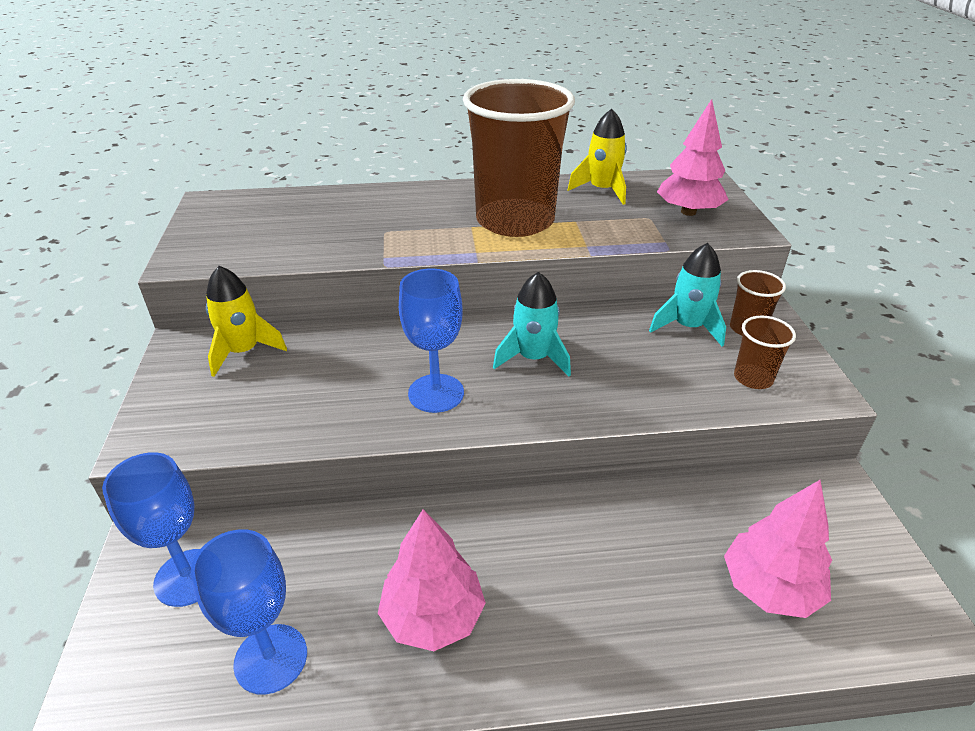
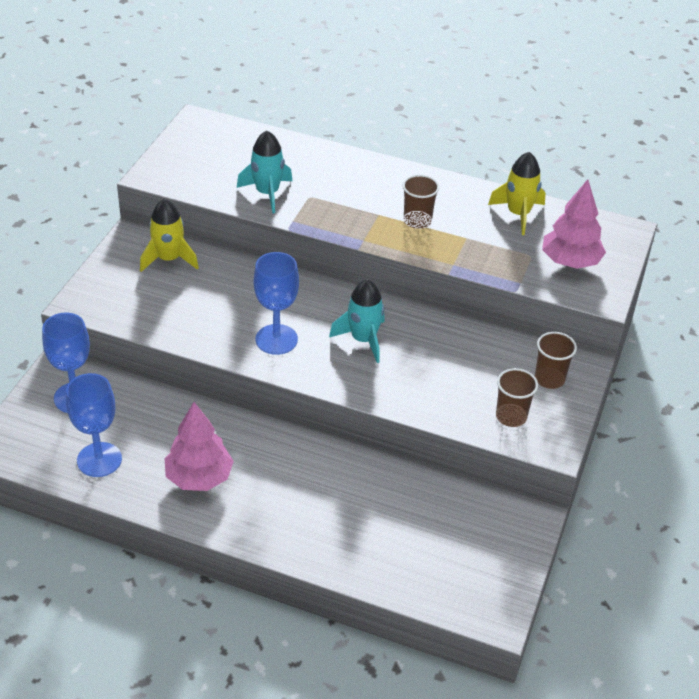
camera: 25 degrees right, 5 degrees up
brown cup [463,79,575,237] -> brown cup [402,175,439,229], size x0.41
turquoise rocket [649,243,726,347] -> turquoise rocket moved to [237,131,293,213]
pink tree [724,480,832,618] -> none

